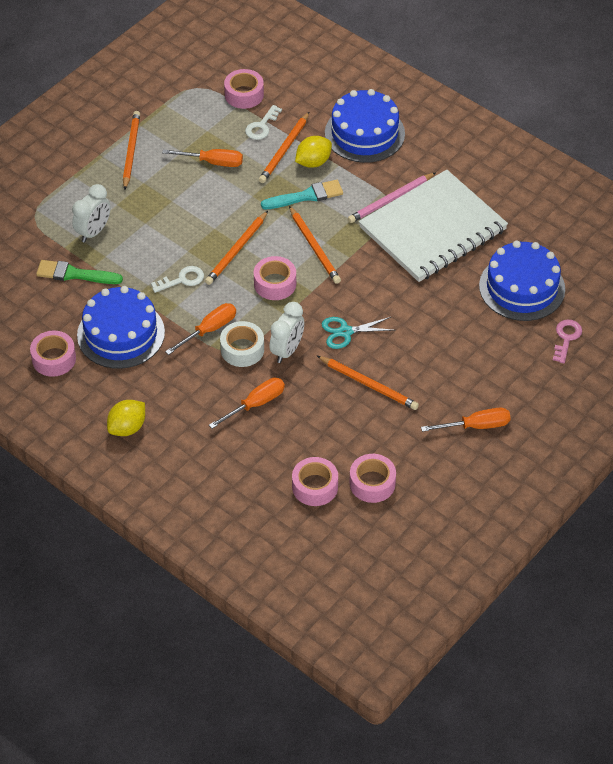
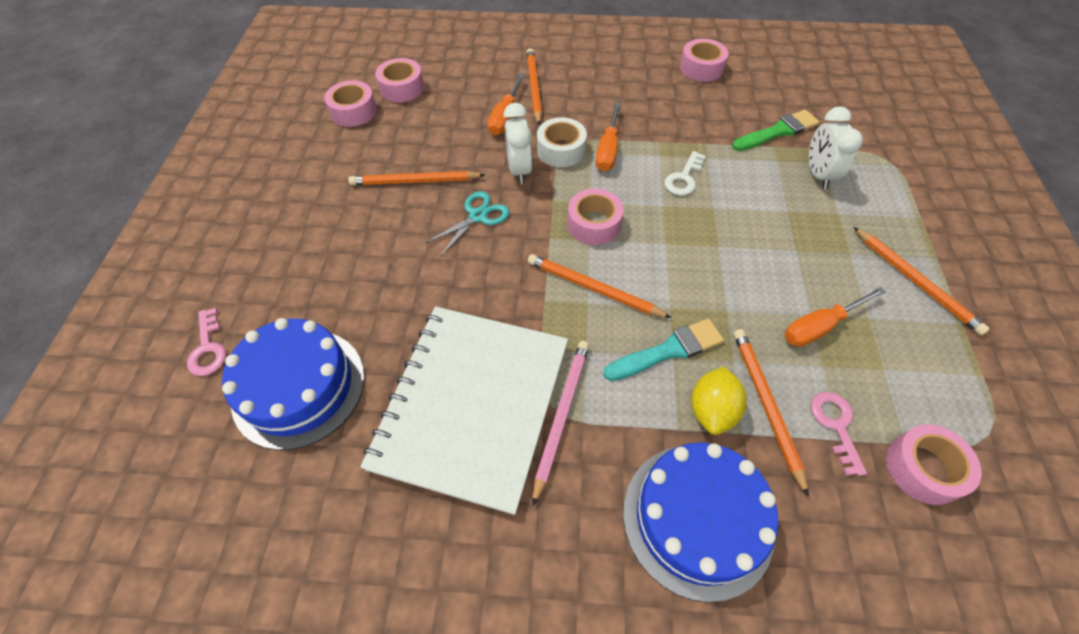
camera: 145 degrees right, 5 degrees up
blue cake [77,286,165,369] -> none
yellow lemon [107,400,145,436] -> none
orange pencil [205,211,268,285] -> orange pencil moved to [527,48,542,125]
white key [245,105,282,140] -> pink key [811,392,867,476]
turquoise brush [261,180,343,209] -> turquoise brush turned 150 degrees counterclockwise [603,318,724,381]
orange screwdriver [421,408,511,432] -> none

